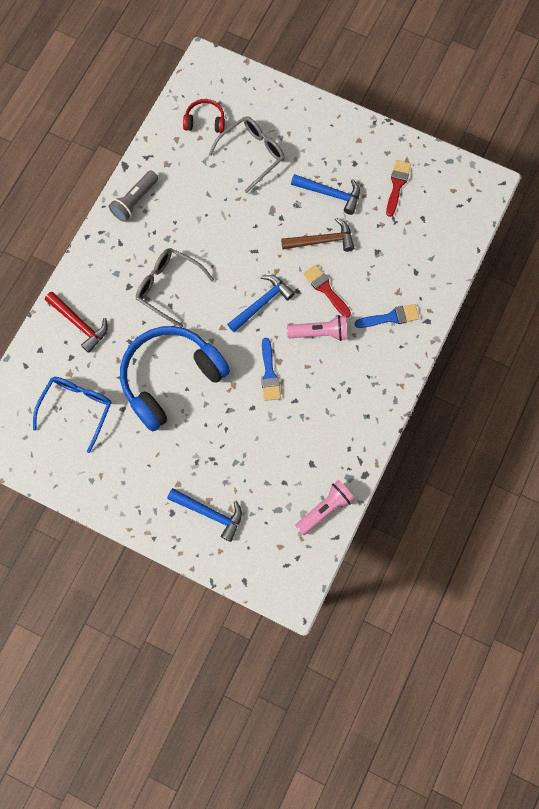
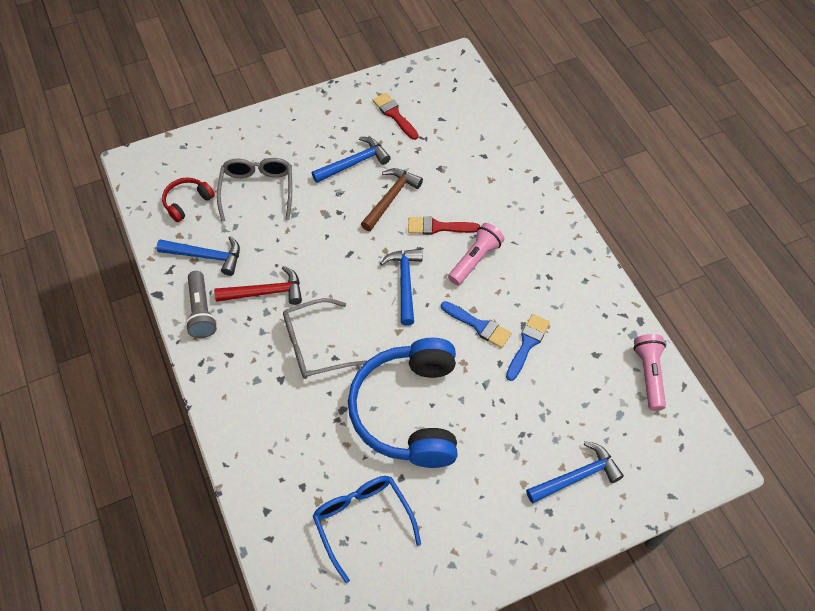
camera: 50 degrees left, 15 degrees down
red hammer [45,292,108,353] -> red hammer moved to [214,266,302,305]
blue brush [355,304,419,328] -> blue brush moved to [506,314,550,381]
none -> blue hammer [157,236,240,276]

